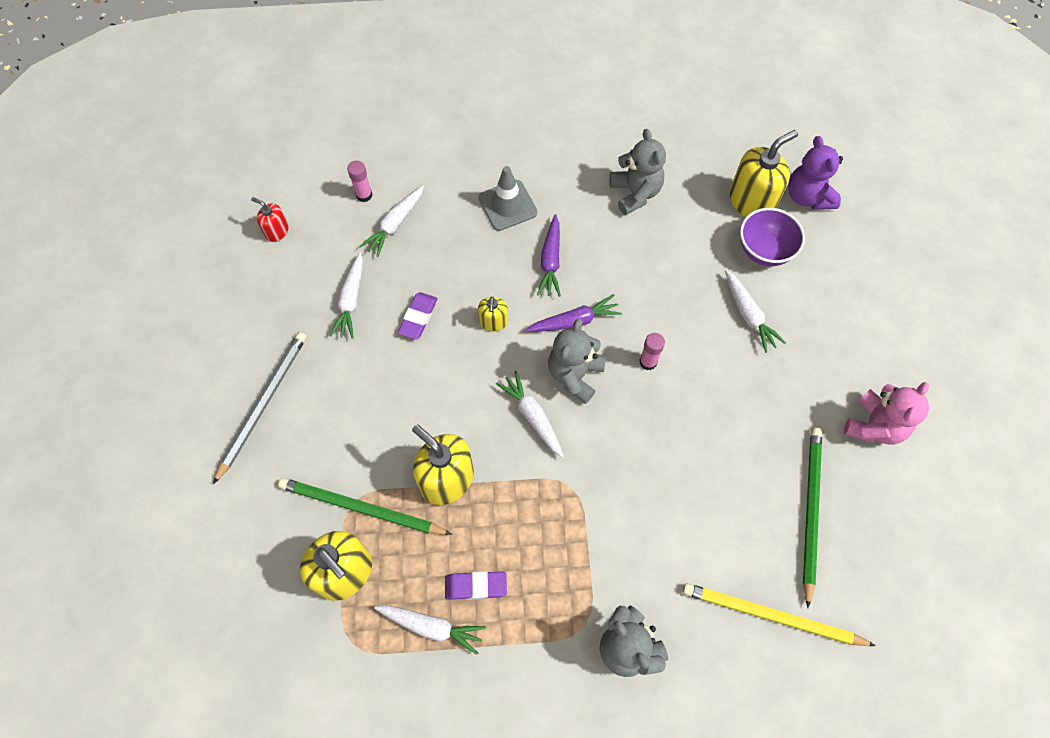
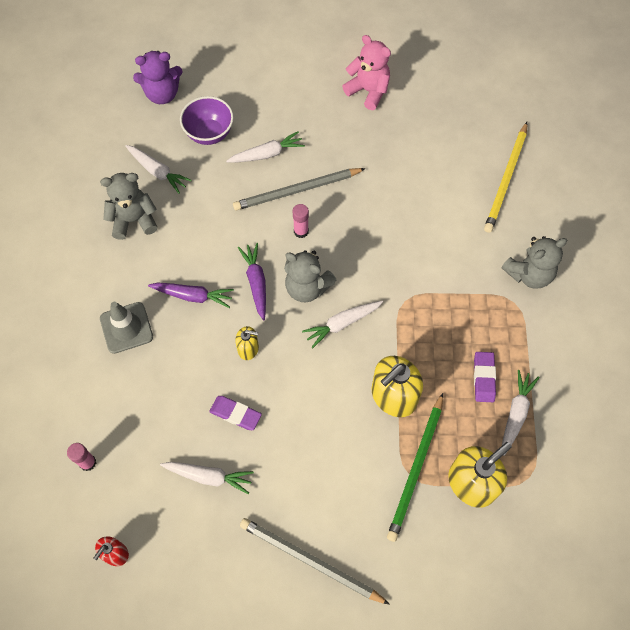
camera: 85 degrees left, 0 degrees up
white carrot [360,185,424,257] -> white carrot moved to [125,145,192,194]
yellow soap dispenser [729,130,798,217] -> none
green pencil [803,428,822,608] -> none
none -> grey pencil [233,168,366,211]

